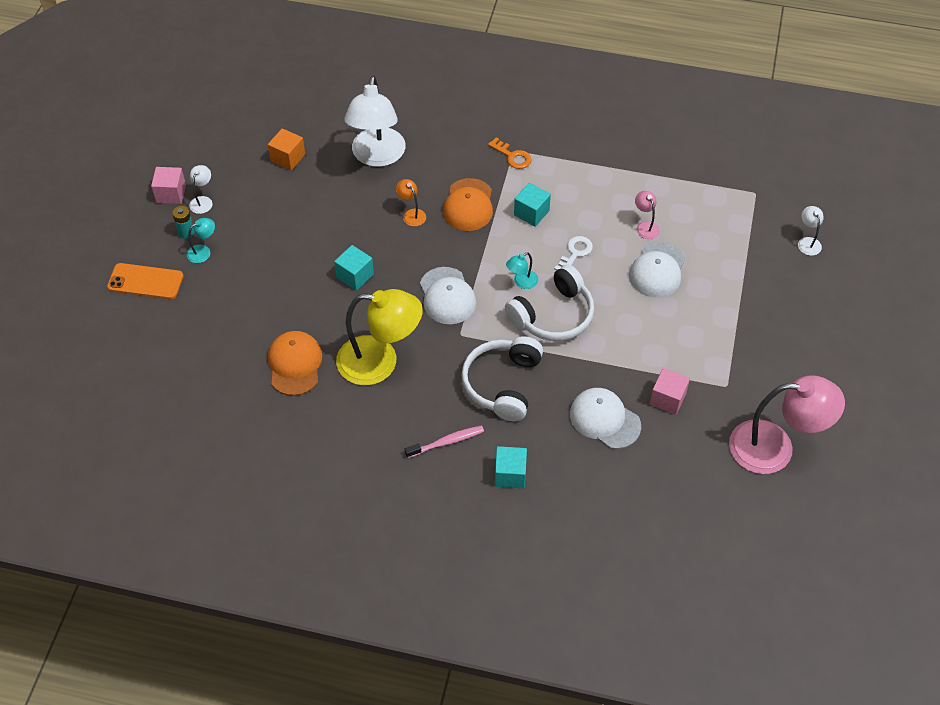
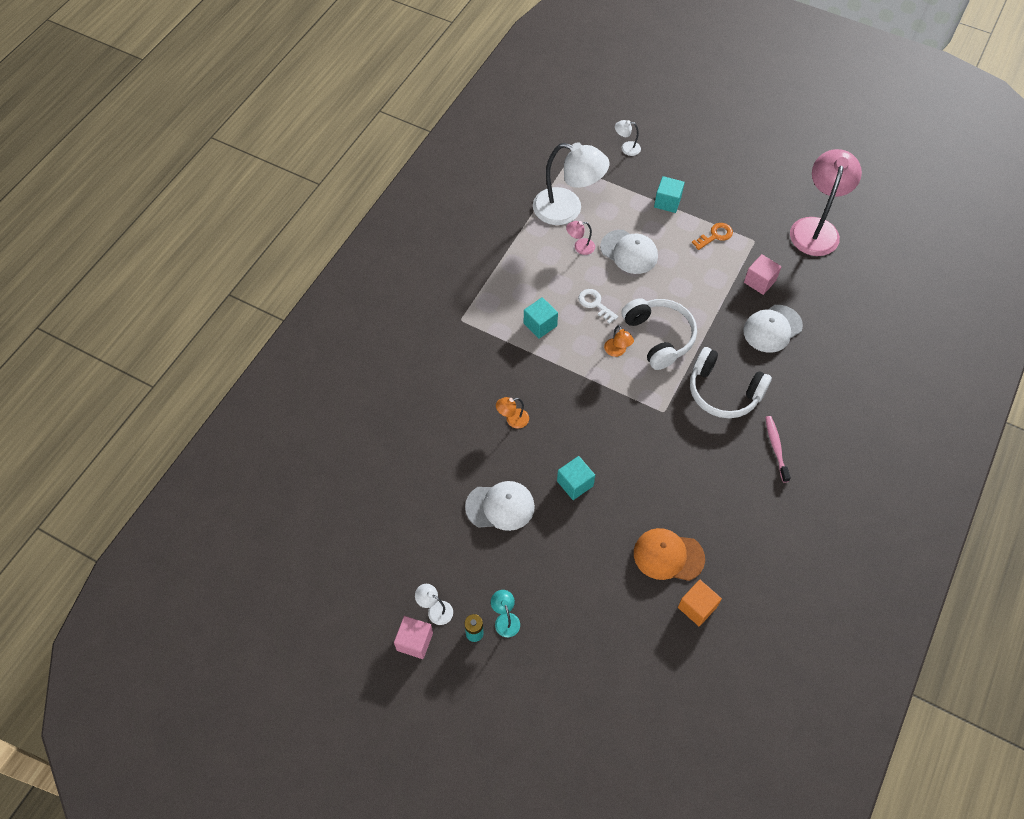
camera: 75 degrees left, 5 degrees up
orange phone [107,263,184,299] -> none
orange cube [268,128,305,171] -> orange cube moved to [678,580,722,626]
yellow lamp [336,289,423,385] -> none
white lamp [344,76,406,167] -> white lamp moved to [533,142,609,225]
white cap [420,267,476,324] -> white cap moved to [465,481,535,531]
orange cap [443,178,493,231] -> none
orange key [488,137,531,169] -> orange key moved to [692,223,733,250]
turquoise cube [495,446,527,488] -> turquoise cube moved to [654,176,685,213]
turquoise lamp [506,252,538,289] -> orange lamp [604,325,634,357]

